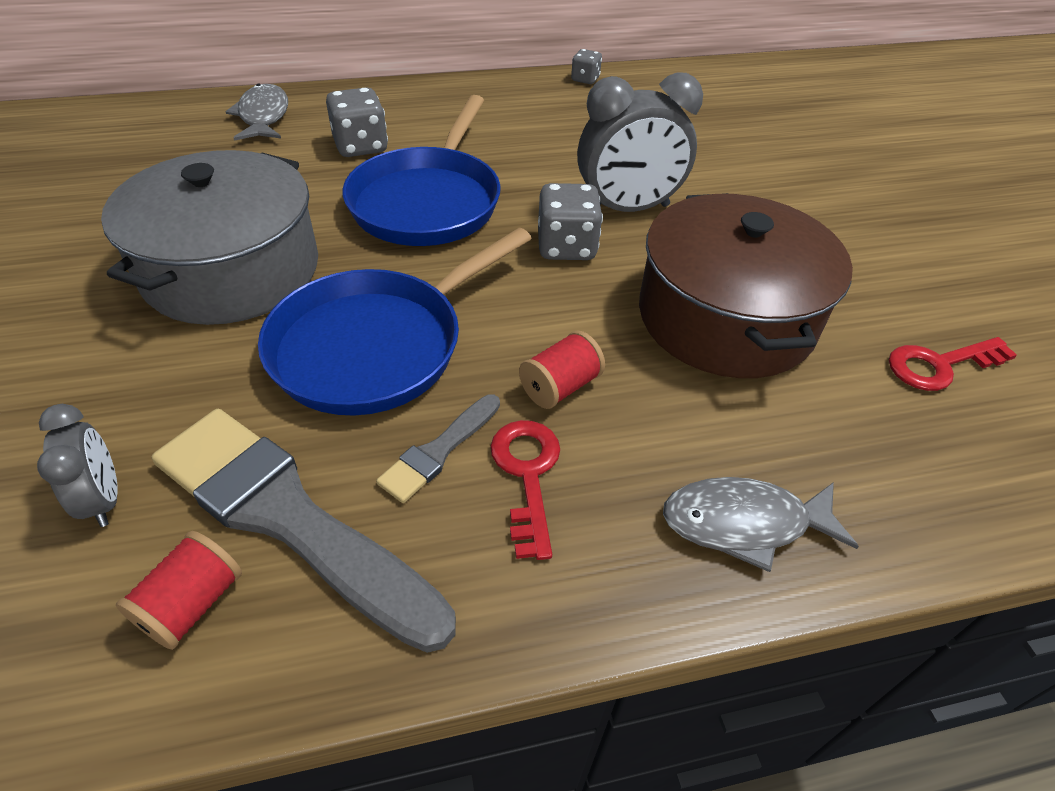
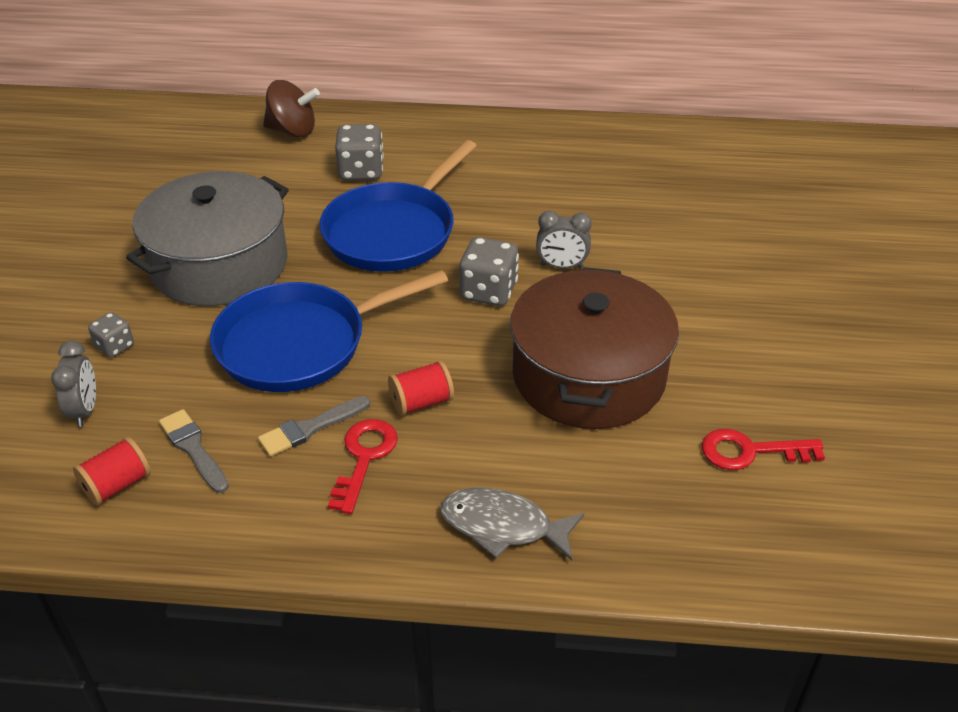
camera: 20 degrees right, 5 degrees down
grey brush [152,409,456,653] -> grey brush [159,409,229,493], size x0.46
grey fish [226,83,288,141] -> brown spinning top [263,80,320,137]
grey dice [571,49,602,84] -> grey dice moved to [88,312,134,358]
grey clock [577,72,703,212] -> grey clock [536,211,592,269], size x0.54

